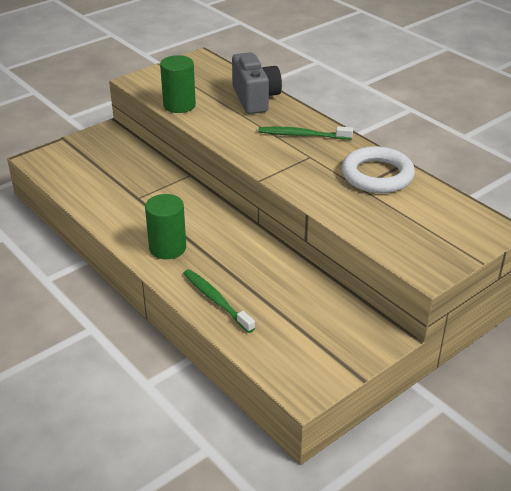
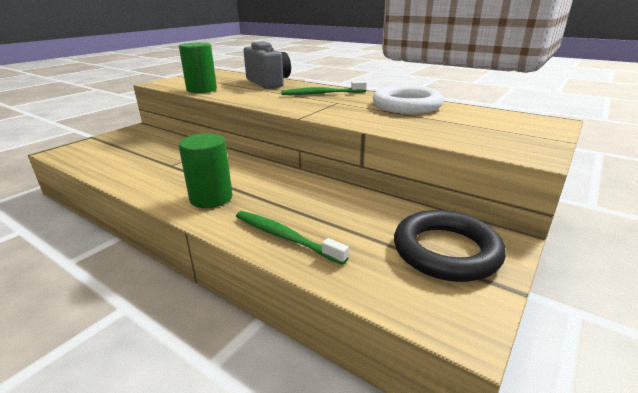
camera: 15 degrees left, 10 degrees down
none -> black ring [394,210,506,282]

